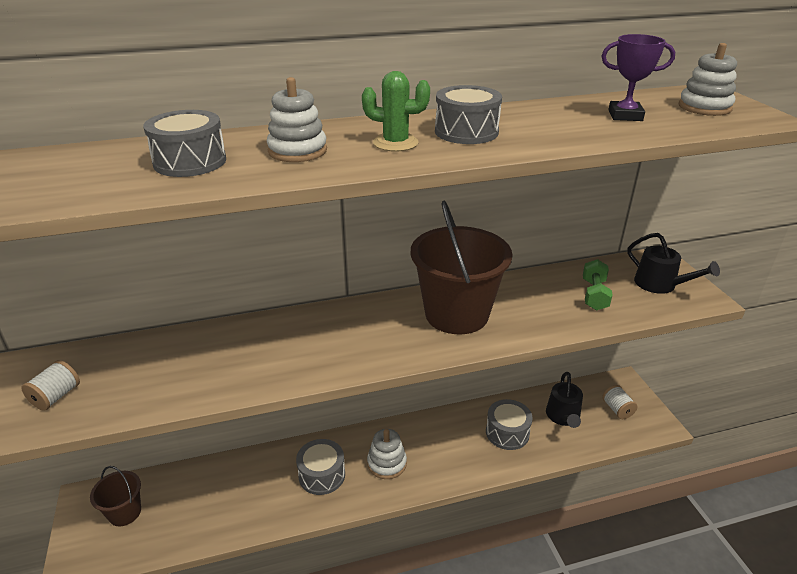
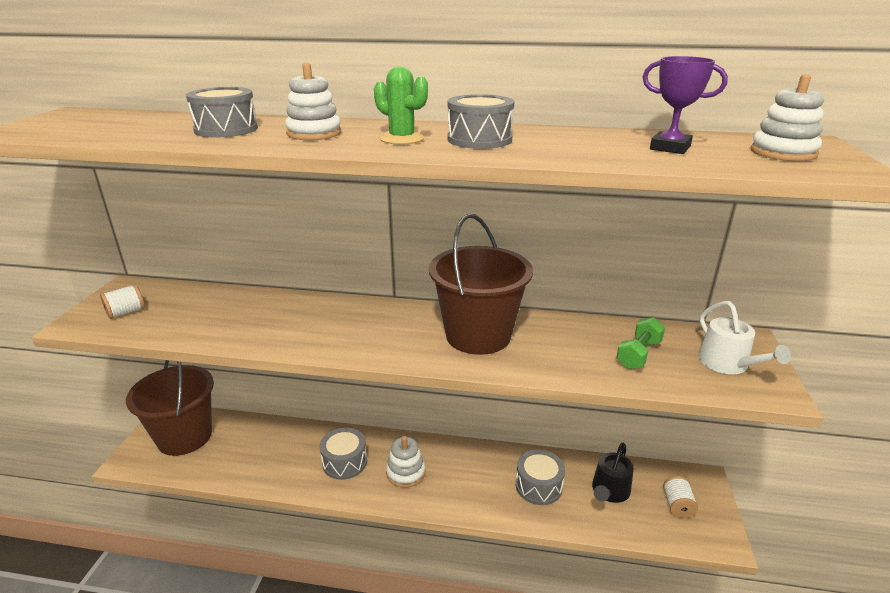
camera: 25 degrees right, 5 degrees down
brown bucket [90,466,141,526] -> brown bucket [126,360,214,456], size x1.95
black watering can [627,233,720,294] -> white watering can [698,301,791,374]

